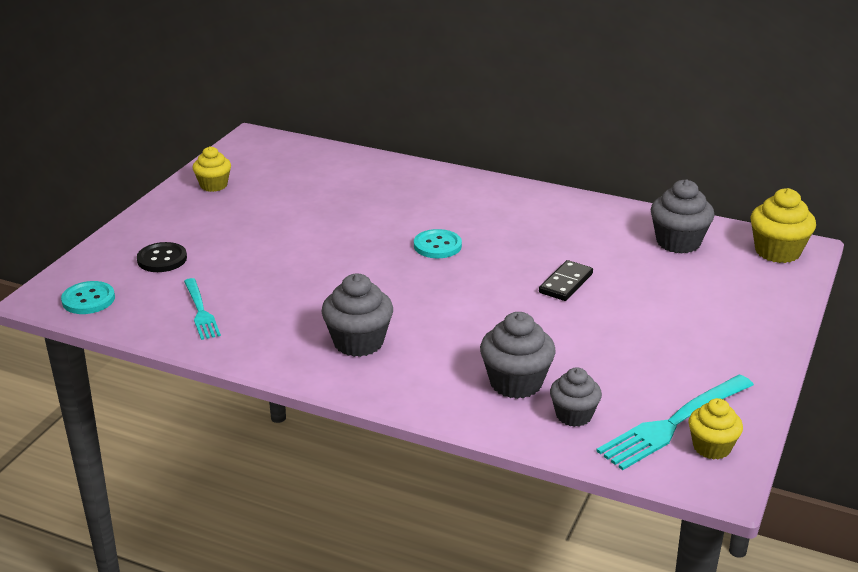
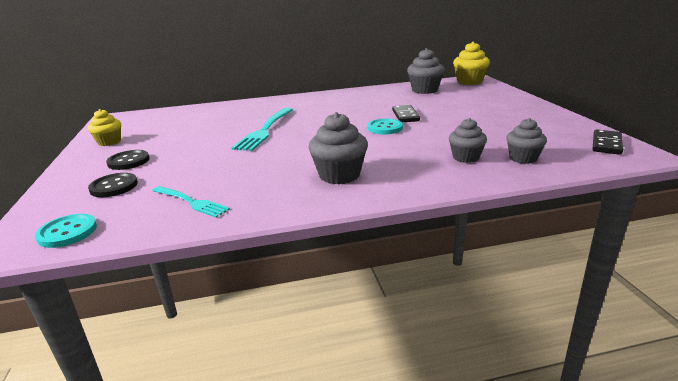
camera: 35 degrees left, 5 degrees down
turquoise button [414,229,462,258] -> turquoise button moved to [368,119,403,134]
grey cupcake [480,312,556,399] -> grey cupcake [449,118,487,163], size x0.66
turquoise fork [596,375,754,470] -> turquoise fork moved to [231,108,293,151]
yellow cupcake [689,398,743,460] -> black domino [593,129,623,155]
none -> black button [106,150,150,170]

